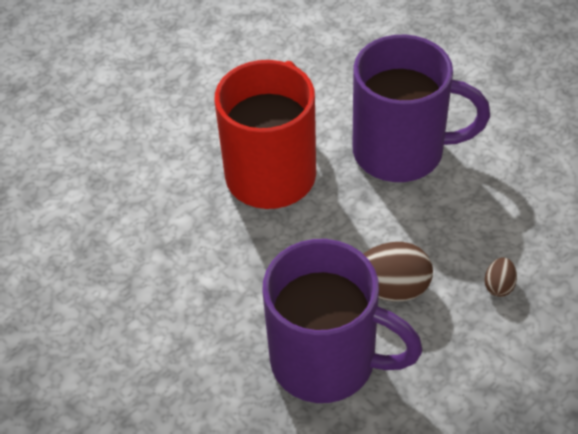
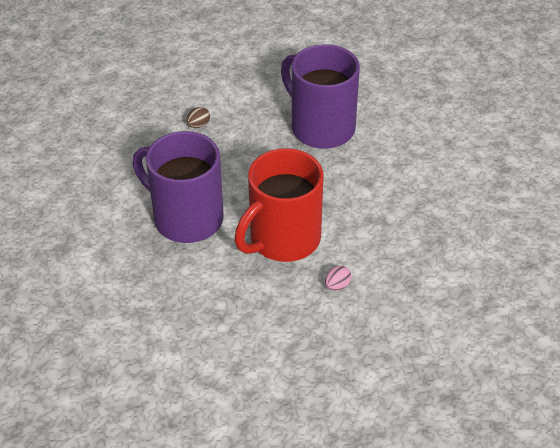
camera: 155 degrees left, 5 degrees down
brown egg [363,242,433,301] -> none
none -> pink egg [325,266,351,291]

